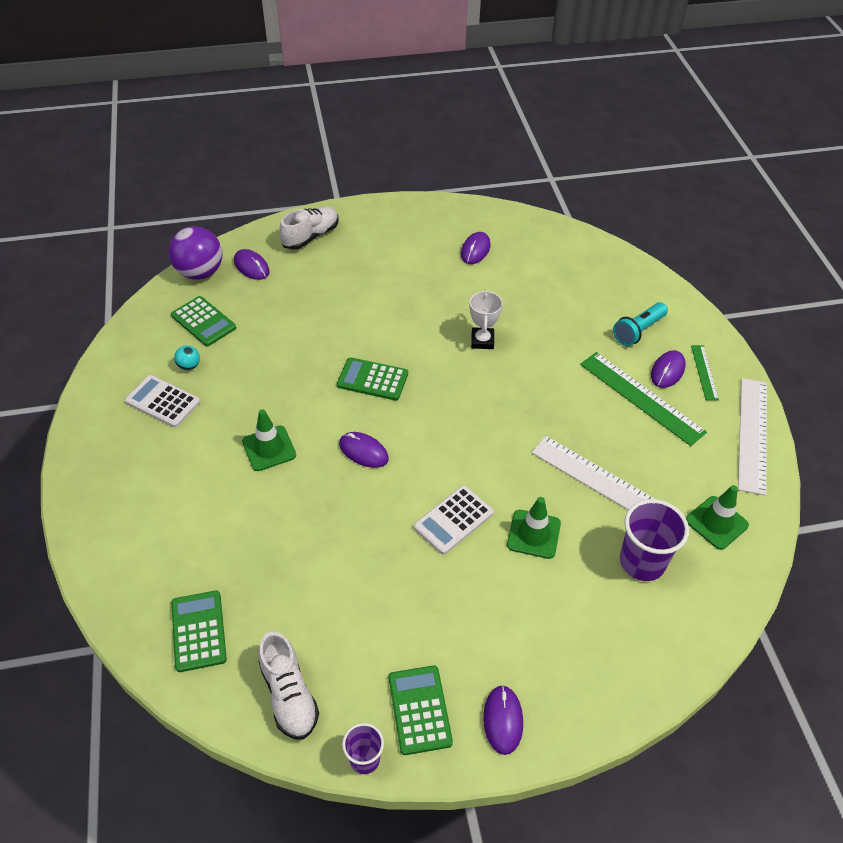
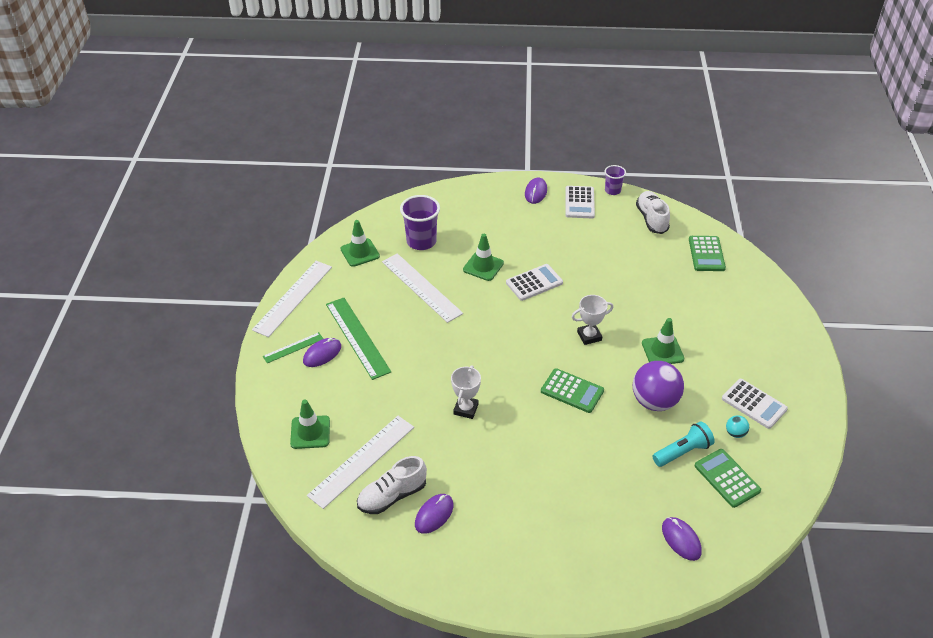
camera: 165 degrees left, 5 degrees down
purple ball [169,226,222,280] -> purple ball moved to [633,361,684,411]
white shoe [279,206,339,250] -> white shoe moved to [357,456,427,514]
purple mouse [339,432,389,468] -> white trophy [572,295,614,345]
green calculator [389,665,453,755] -> white calculator [565,186,595,218]
turquoise flashlight [613,302,668,346] -> turquoise flashlight moved to [653,421,715,467]
green ruler [691,345,719,400] -> green ruler turned 45 degrees clockwise [263,332,323,363]
none -> green traffic cone [290,400,330,449]
none -> white ruler [307,416,414,509]

